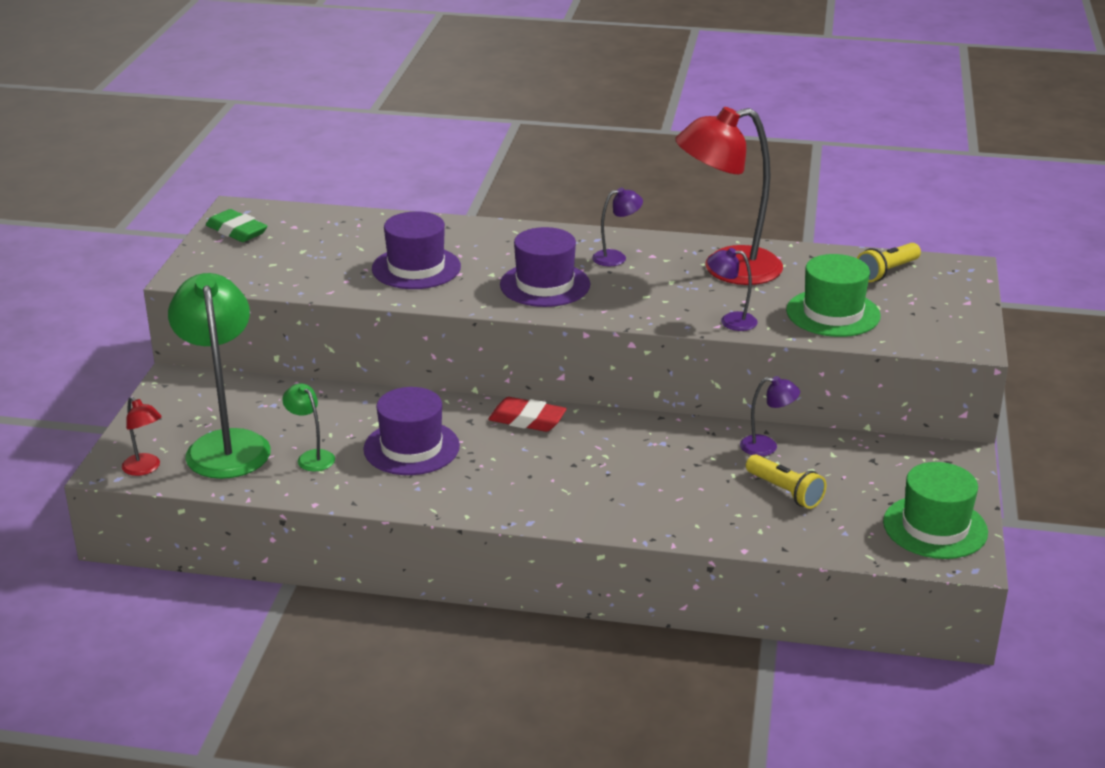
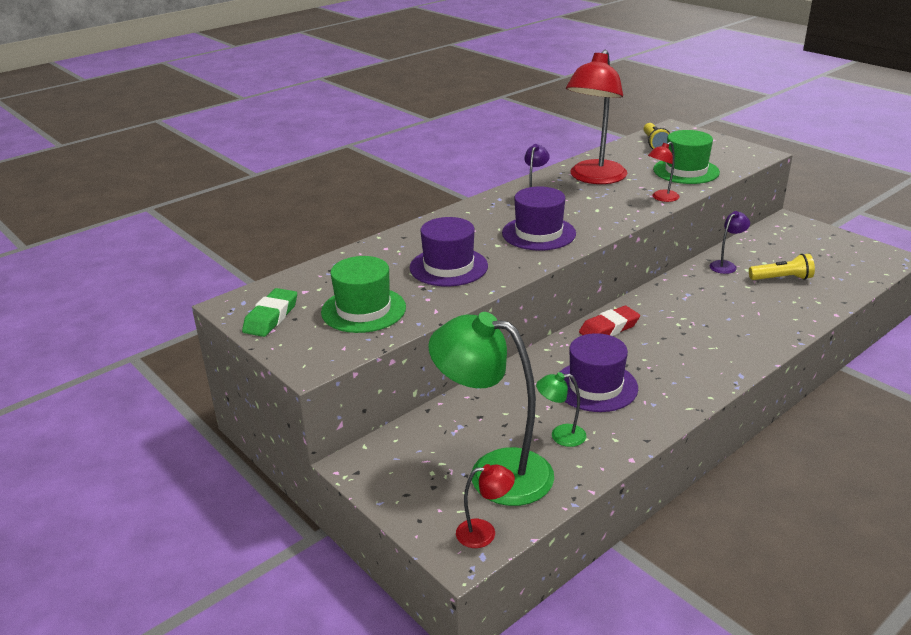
camera: 50 degrees left, 0 degrees up
green eraser [206,209,268,242] -> green eraser turned 60 degrees counterclockwise [242,288,297,337]
purple lamp [707,248,757,331] -> red lamp [648,142,679,202]
green hat [883,462,988,559] -> green hat moved to [321,256,406,333]

